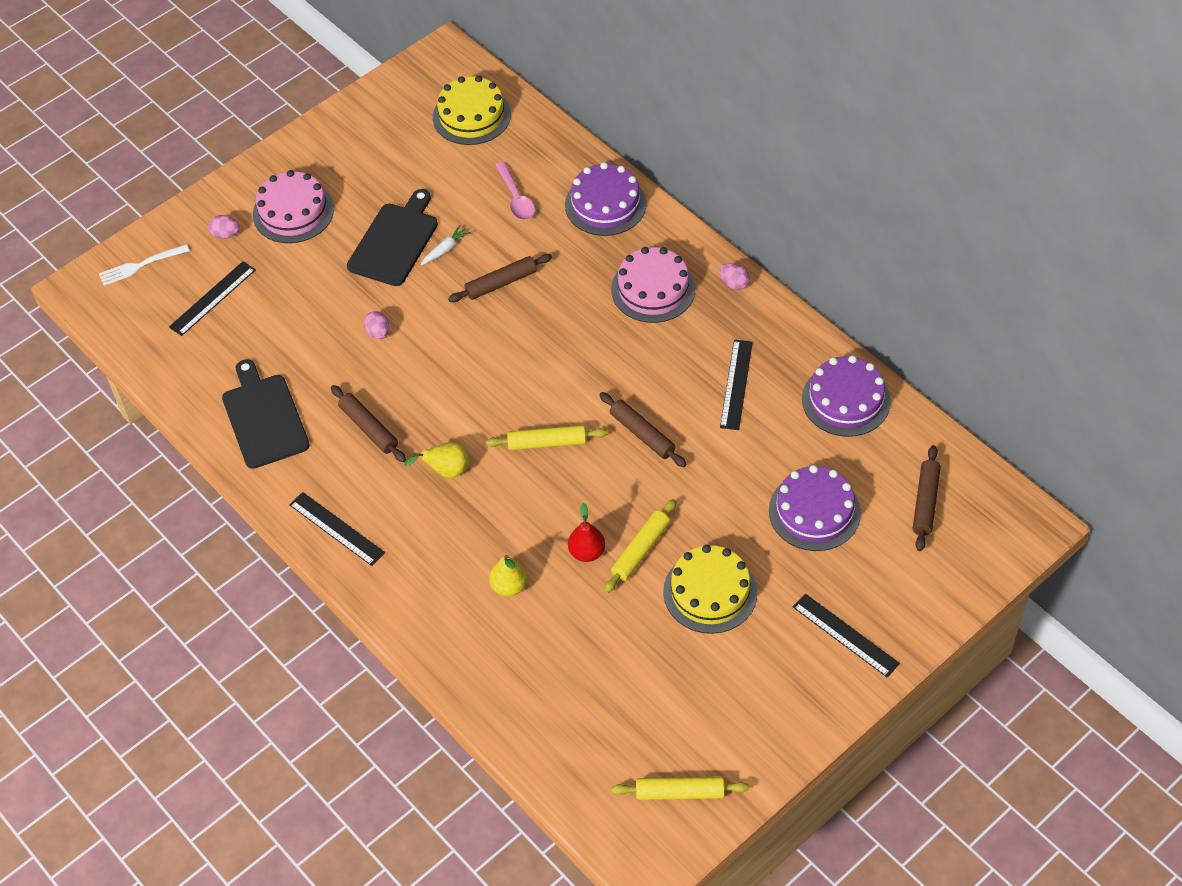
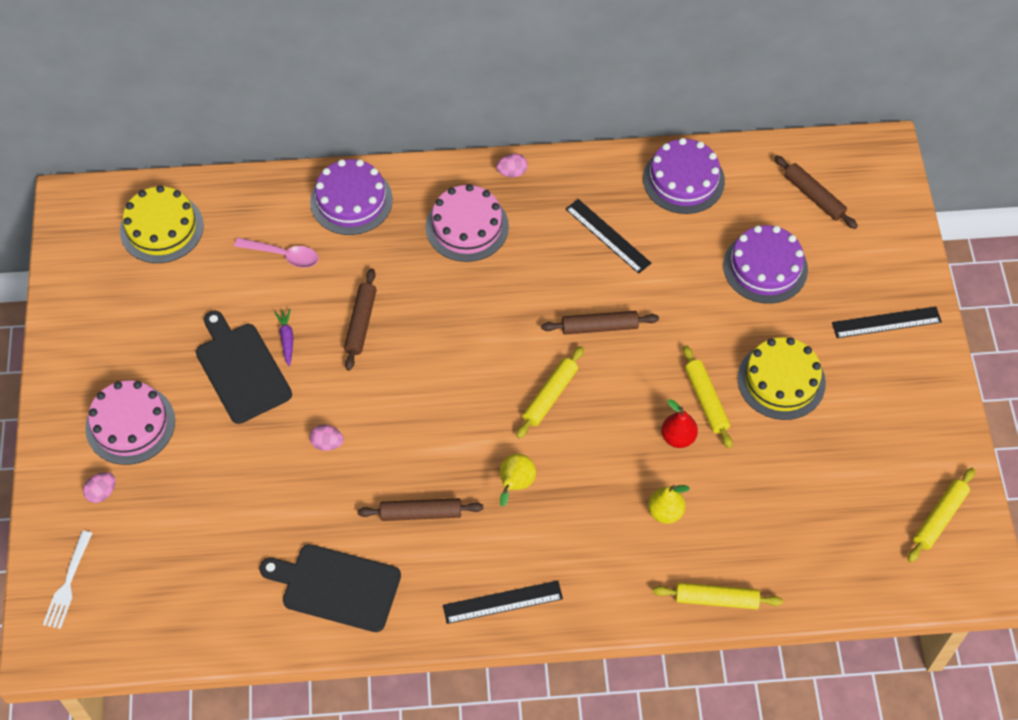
camera: 55 degrees left, 5 degrees up
black ruler [169,261,256,336] -> none
white carrot [421,225,471,266] -> purple carrot [275,309,293,366]
none -> yellow rolling pin [653,583,783,609]

